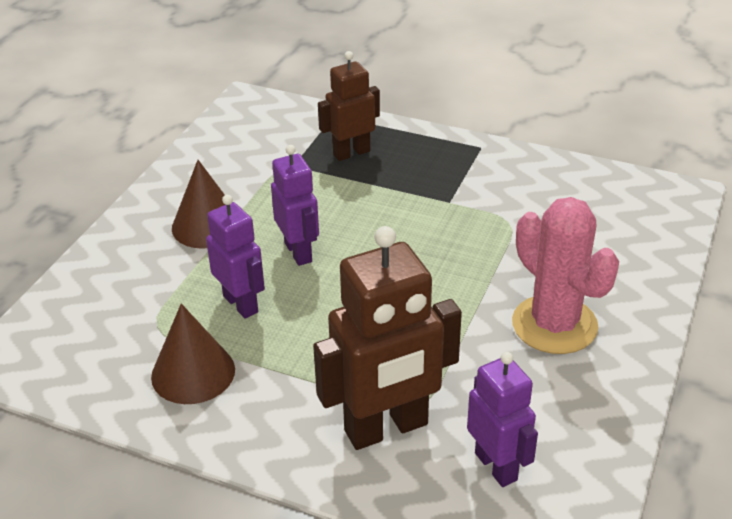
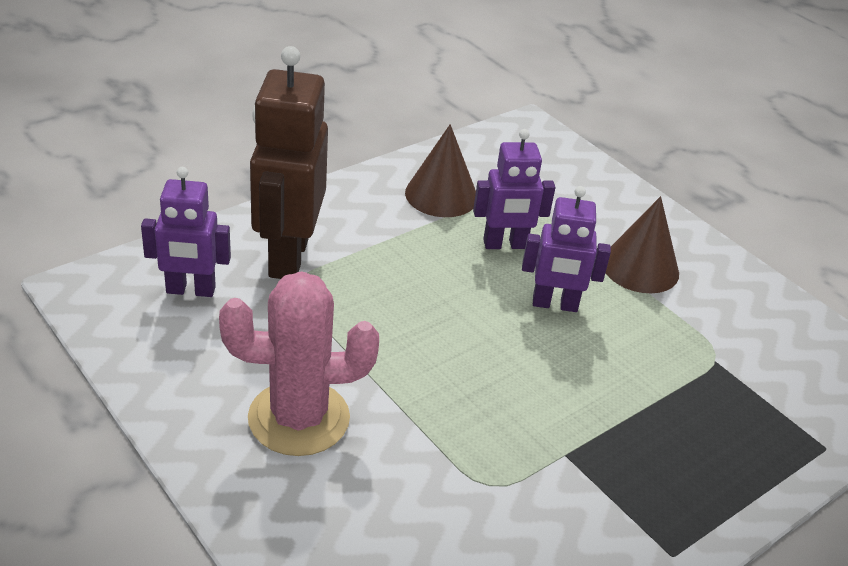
camera: 115 degrees right, 0 degrees up
brown robot [318,51,380,161] -> none

